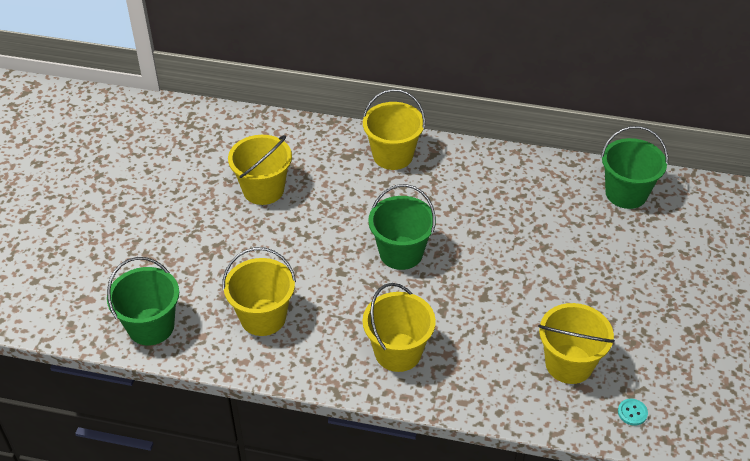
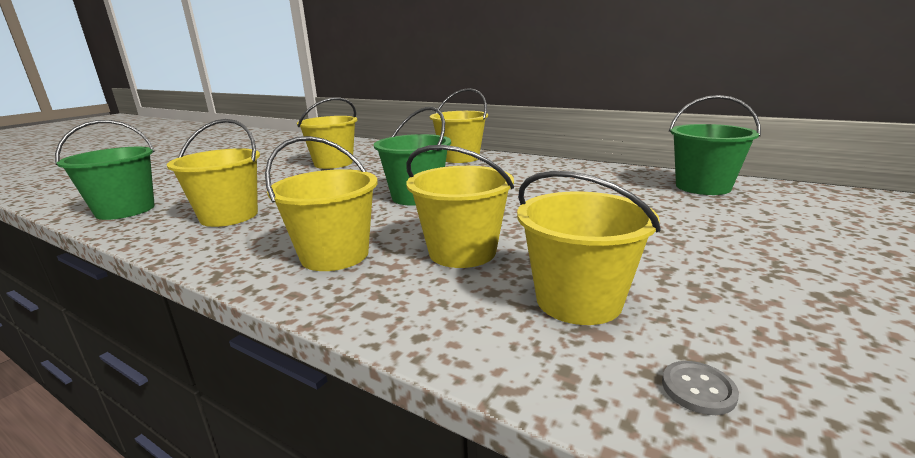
camera: 20 degrees right, 25 degrees down
turquoise button [618,399,648,426] -> grey button [662,361,739,415]
none -> yellow bucket [406,145,514,268]

